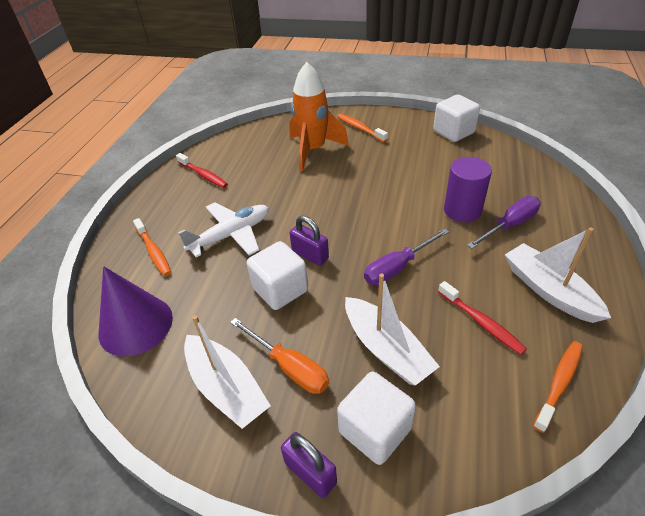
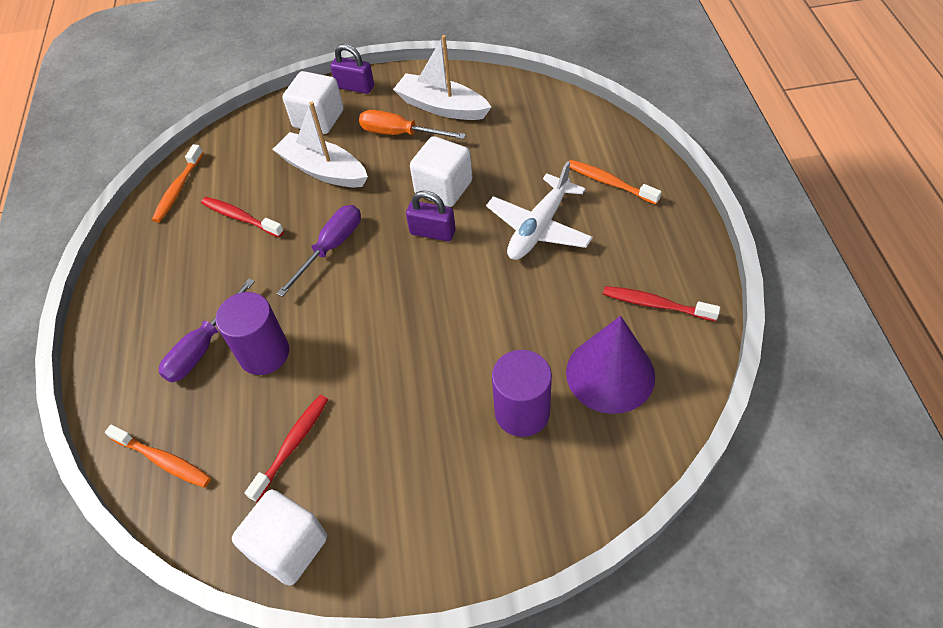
camera: 160 degrees right, 10 degrees up
purple cone [99,266,173,357] -> purple cone moved to [566,316,655,414]
orange rocket [289,62,349,172] -> purple cylinder [492,350,552,437]
orange toothbrush [337,114,388,142] -> orange toothbrush moved to [105,425,211,488]
white boat [505,227,611,323] -> none
none -> red toothbrush [245,395,328,502]

